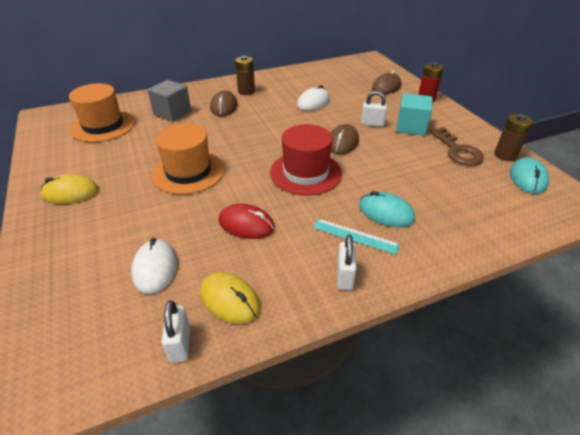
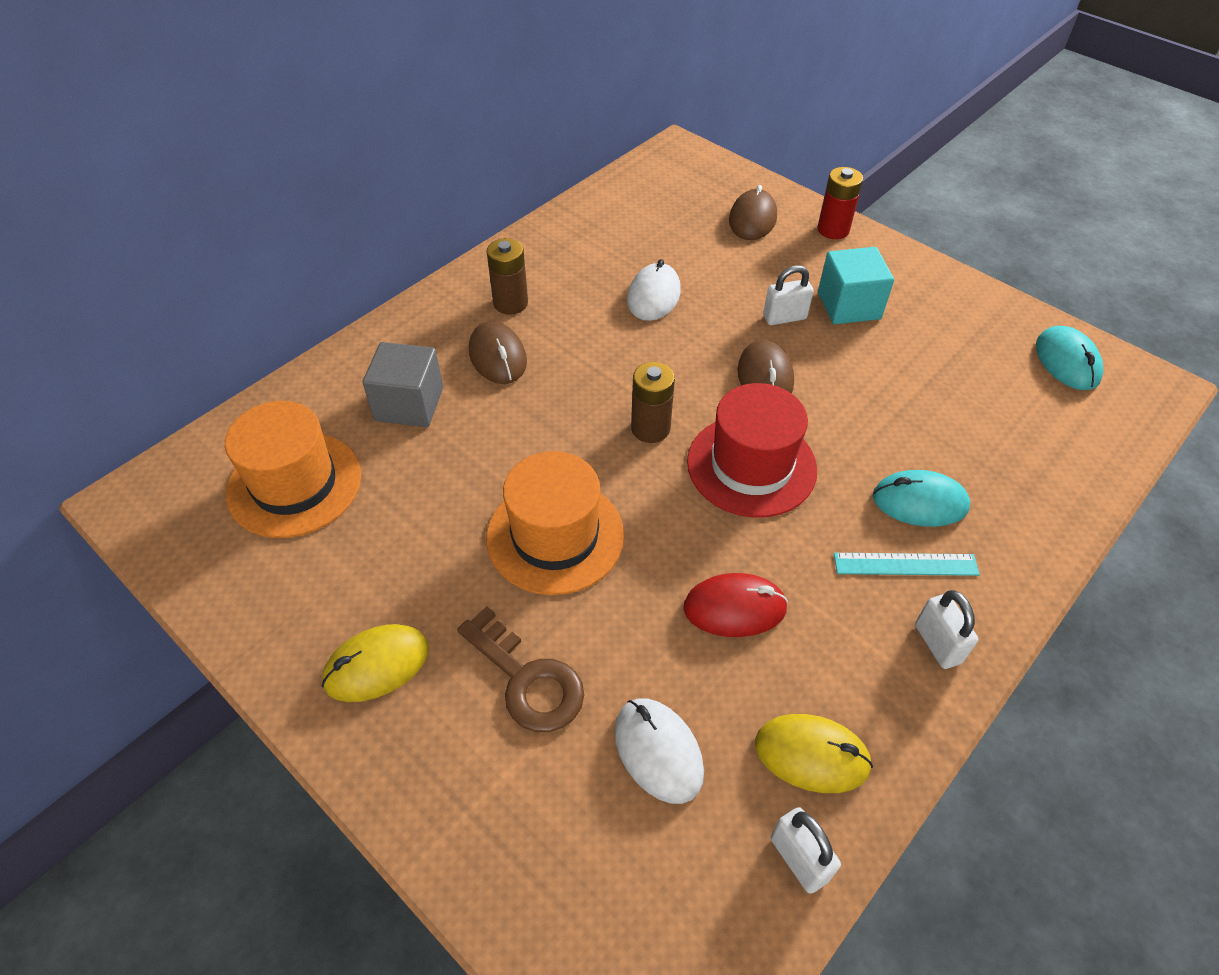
camera: 25 degrees left, 10 degrees up
brown key [429,127,484,165] -> brown key moved to [457,606,584,732]
brown battery [494,114,533,161] -> brown battery moved to [631,362,675,443]

